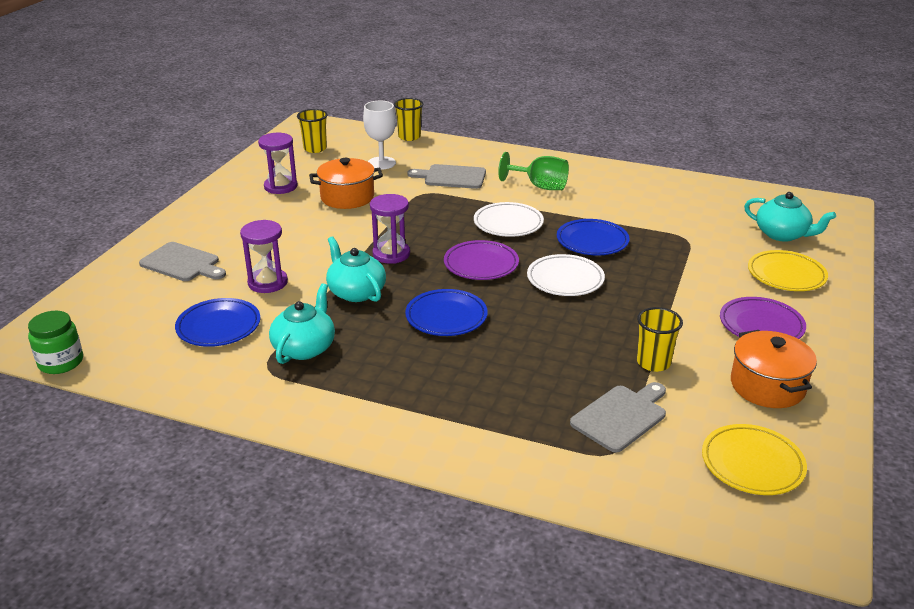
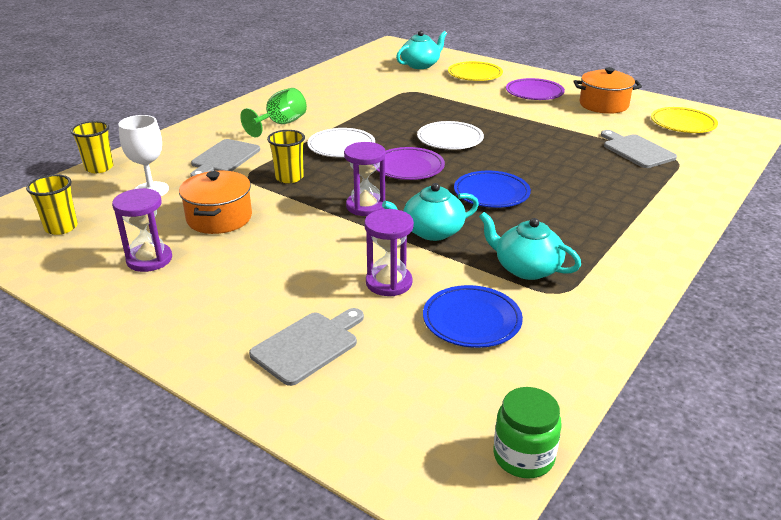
camera: 75 degrees left, 0 degrees up
blue plate [557,219,630,255] -> none
yellow cup [637,307,683,372] -> yellow cup moved to [267,130,305,183]

